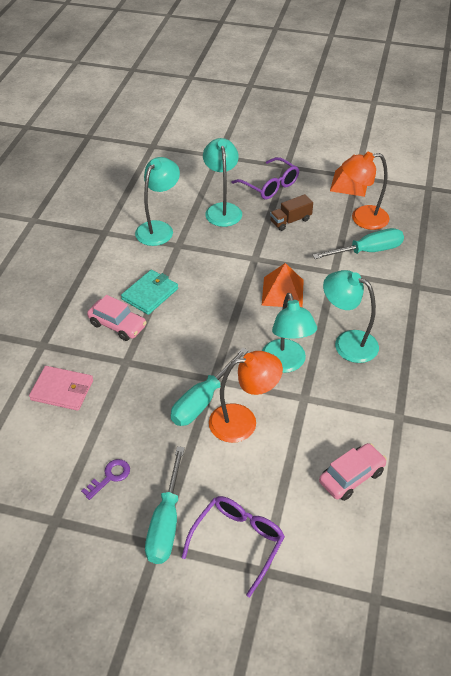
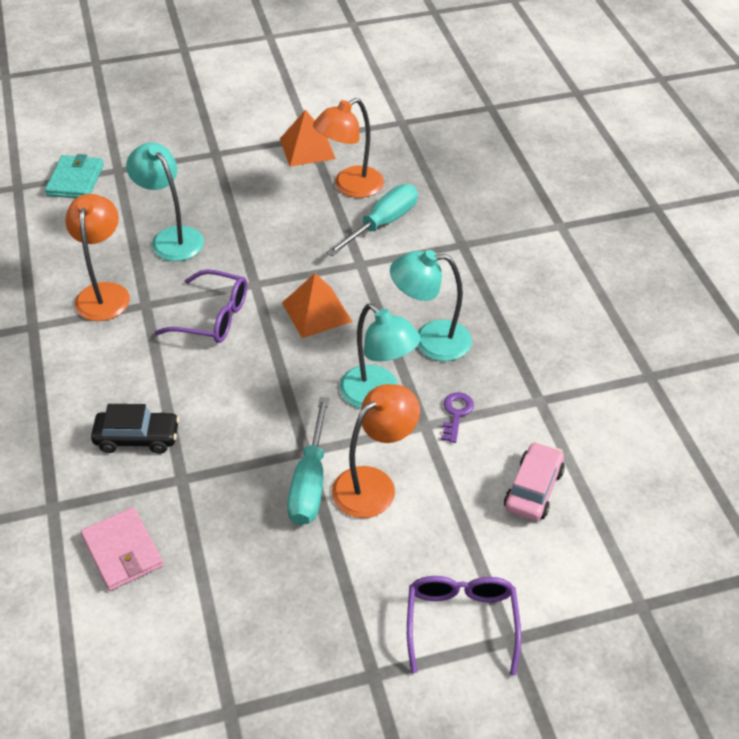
camera: 30 degrees left, 0 degrees up
pink wallet [29,366,93,411] -> pink wallet turned 75 degrees clockwise [81,507,164,591]
purple key [81,459,130,500] -> purple key moved to [441,392,474,443]
pink car [87,295,147,341] -> black car [91,404,180,454]
turquoise wallet [121,270,178,315] -> turquoise wallet moved to [45,154,104,198]
turquoise lamp [135,157,180,246] -> orange lamp [65,194,130,321]
turquoise screwdriver [145,446,185,564] -> none
purple glasses [232,157,299,200] -> purple glasses moved to [154,269,247,343]
brown truck [270,194,313,231] -> none

